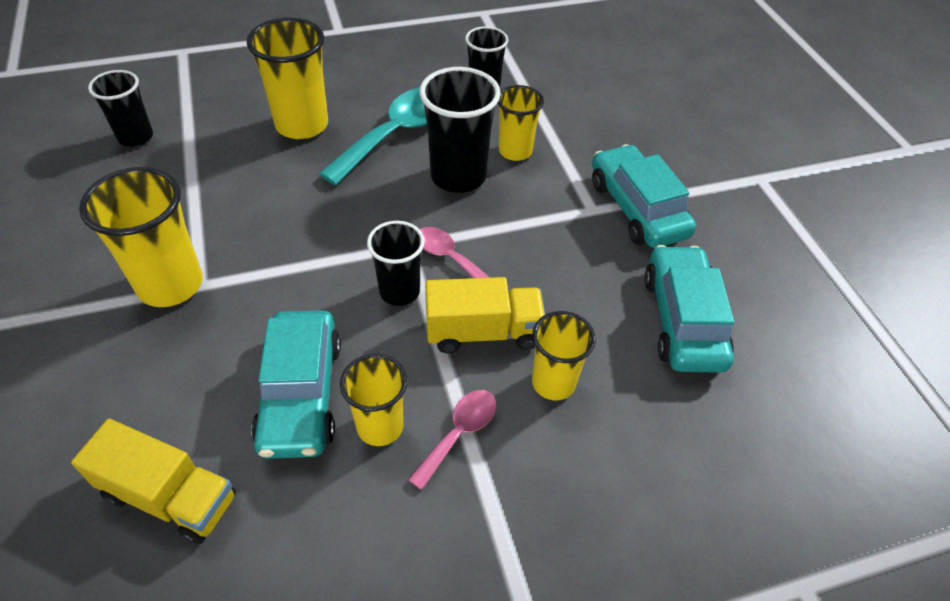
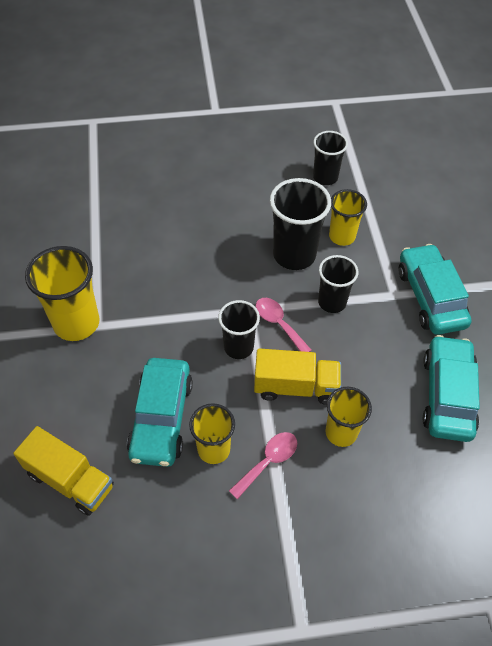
camera: 10 degrees right, 5 degrees up
black cup [88,70,153,147] -> black cup moved to [318,255,358,313]
yellow cup [247,18,328,139] -> none
turquoise spoon [319,87,427,185] -> none

